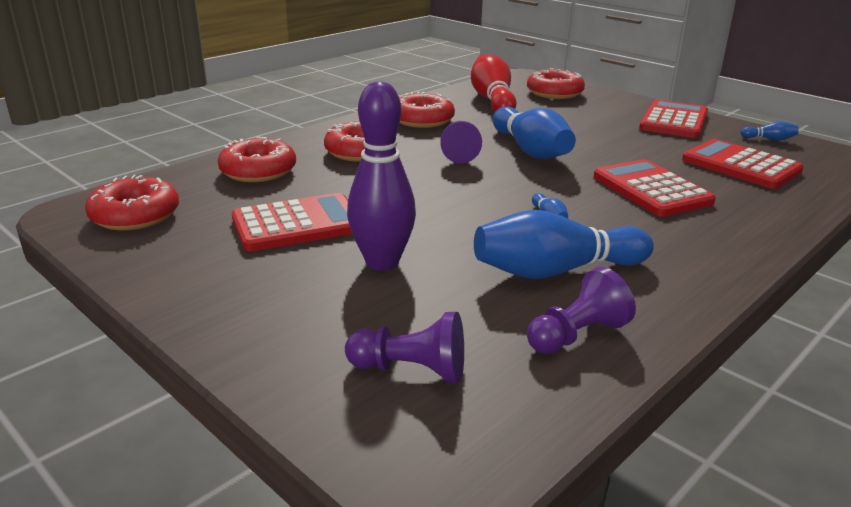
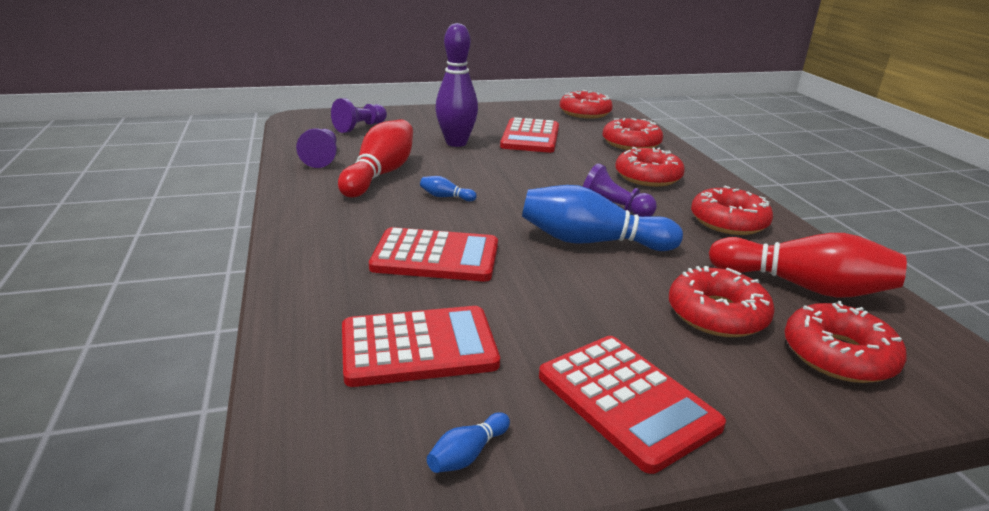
camera: 120 degrees right, 0 degrees up
blue bowling pin [474,210,654,279] -> red bowling pin [338,119,413,198]
none -> red donut [669,266,775,337]

